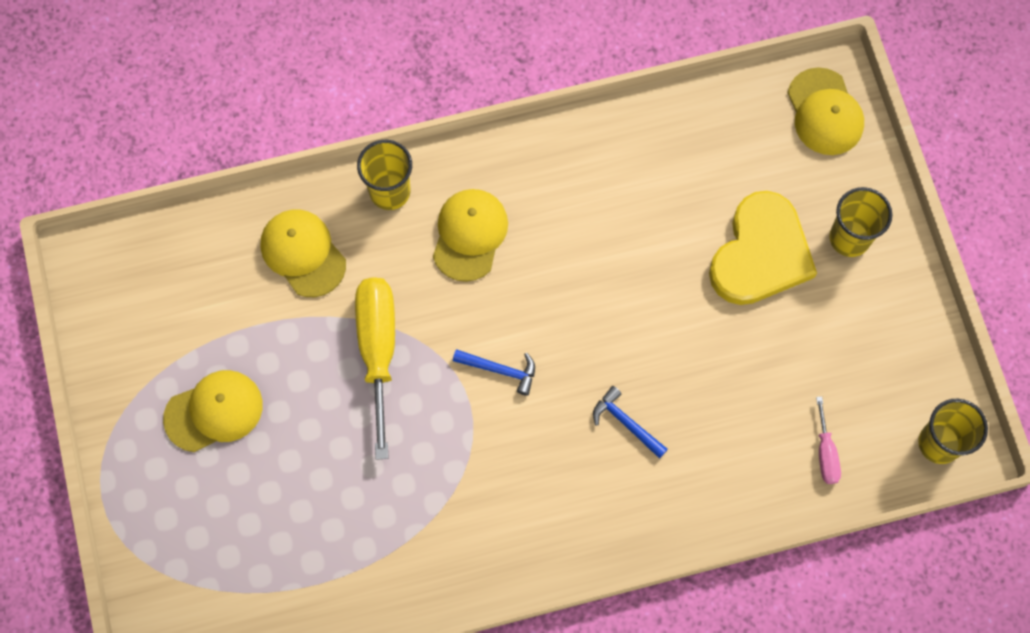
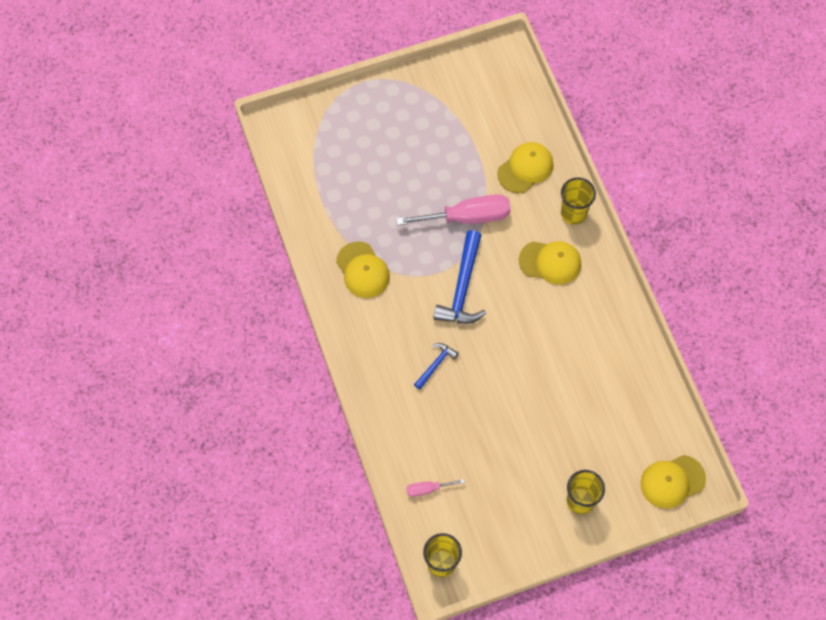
camera: 85 degrees right, 5 degrees down
yellow cap [163,370,263,452] -> yellow cap moved to [336,241,390,298]
yellow screwdriver [355,277,395,460] -> pink screwdriver [396,194,511,225]
blue hammer [453,349,535,396] -> blue hammer [434,230,486,324], size x1.90
yellow heart [709,191,817,305] -> none

